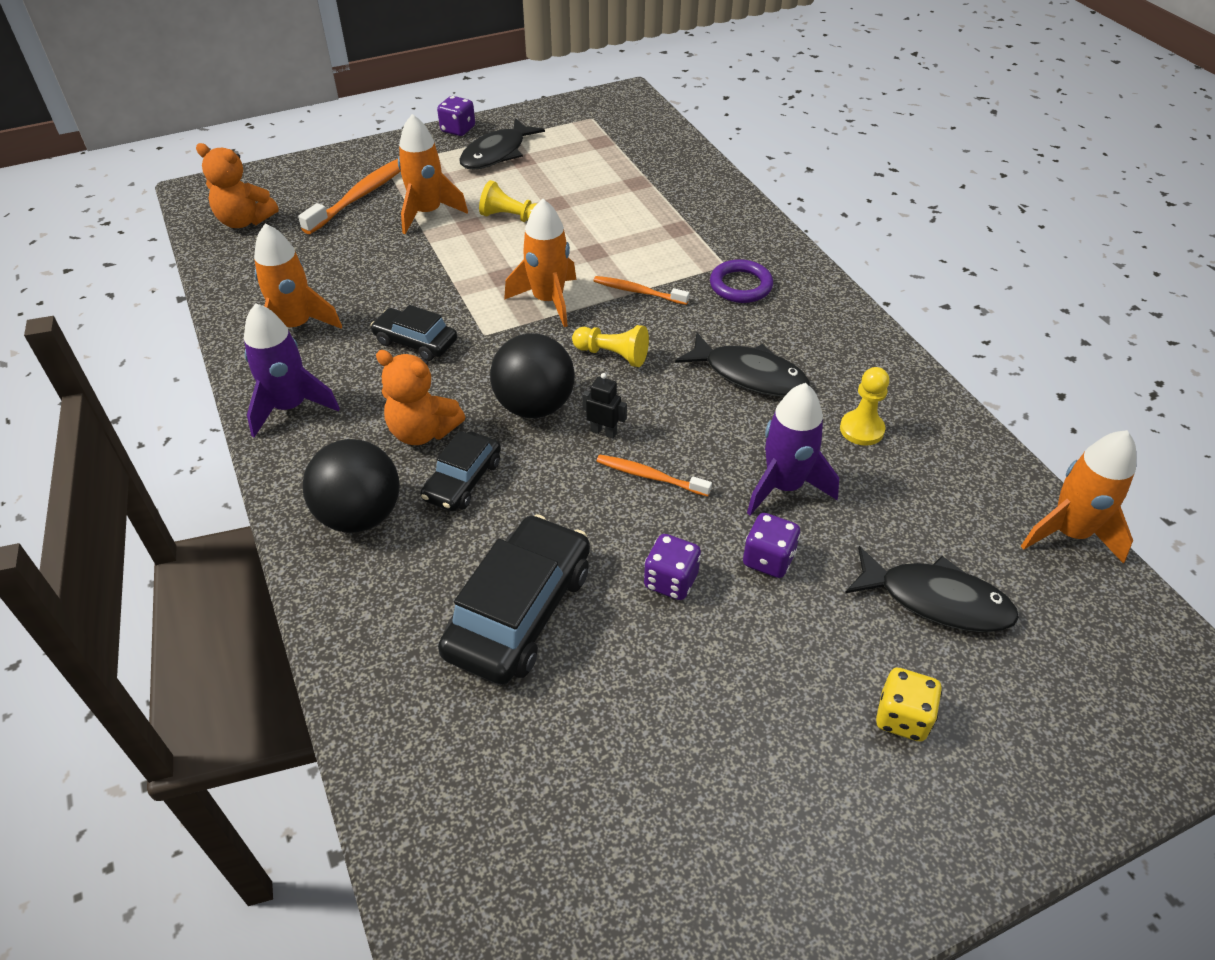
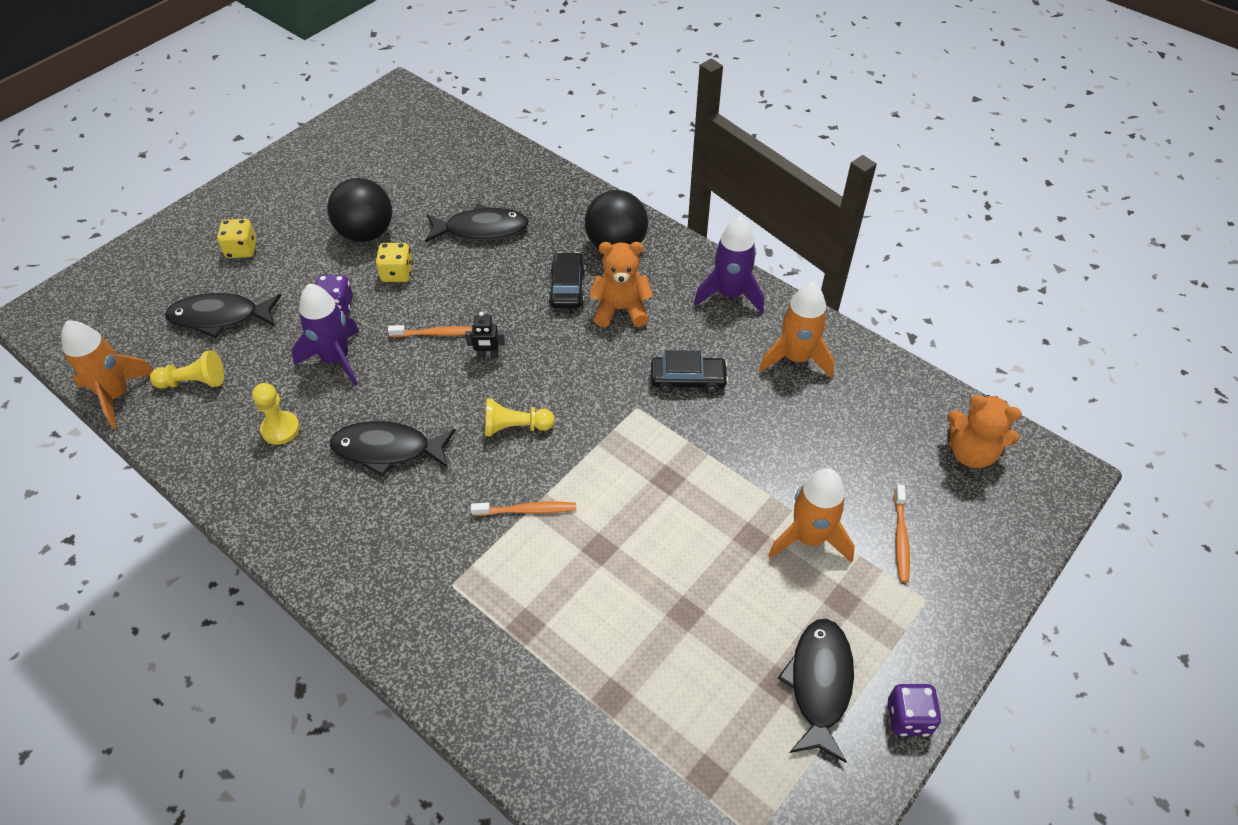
camera: 155 degrees right, 5 degrees up
orange teddy bear [196,143,279,228] -> orange teddy bear turned 150 degrees counterclockwise [947,395,1022,468]
orange toothbrush [298,159,401,234] -> orange toothbrush [894,484,910,583], size x0.58
black car [438,514,590,685] -> black fish [425,204,529,243]
yellow pawn [479,180,537,222] -> yellow pawn moved to [150,350,224,389]
black ball [490,333,575,418] -> black ball moved to [327,178,392,242]
orange rocket [504,199,576,327] -> none
purple dice [644,534,701,600] -> yellow dice [375,243,413,282]
purple ring [710,259,773,303] -> none

